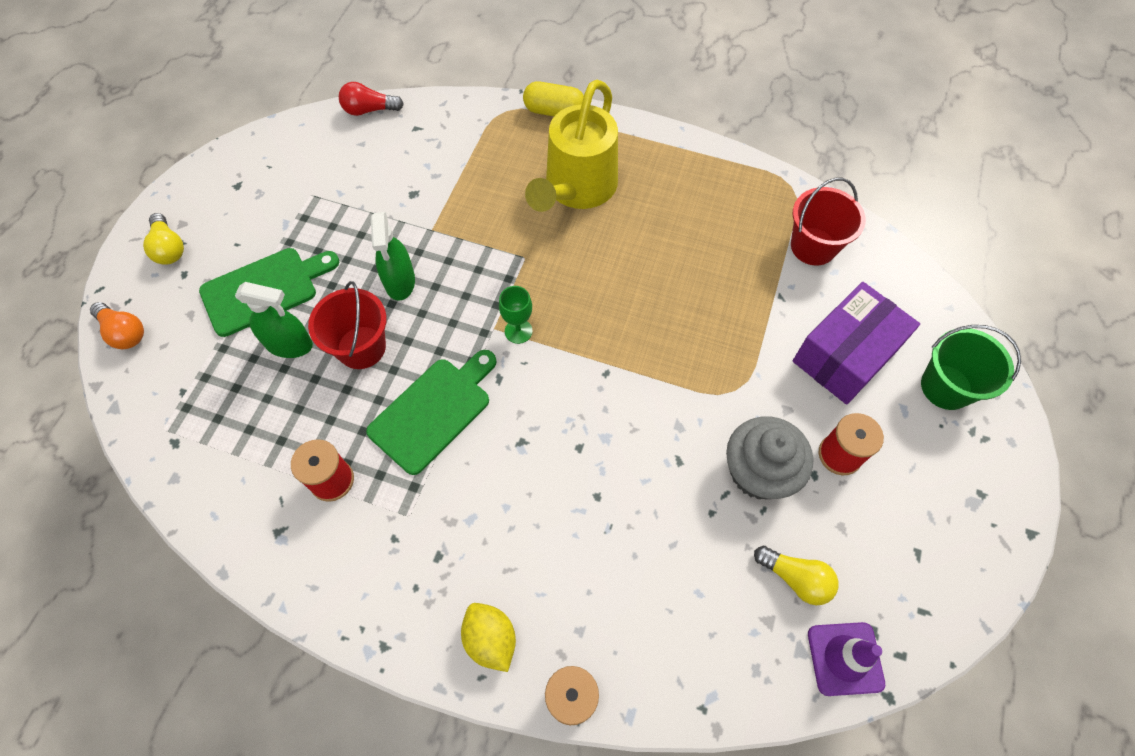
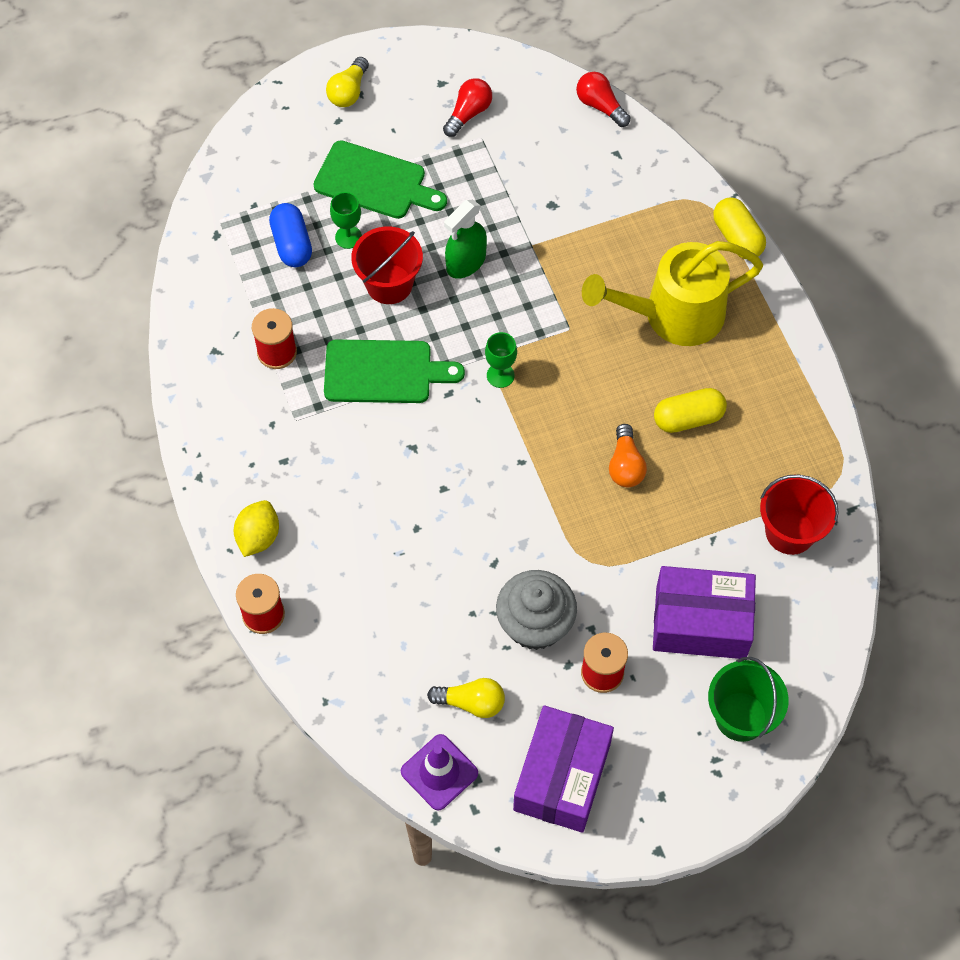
camera: 50 degrees right, 0 degrees up
orange light bulb [90,302,144,349] -> orange light bulb moved to [609,424,647,487]
green spray bottle [235,282,313,358] -> green goblet [330,192,362,249]
yellow light bulb [754,546,839,605] -> yellow light bulb turned 75 degrees counterclockwise [427,678,505,718]
none -> blue capsule [269,203,312,267]
none -> red light bulb [443,78,492,137]
none -> purple box [513,705,614,833]
none -> yellow capsule [654,388,727,433]

